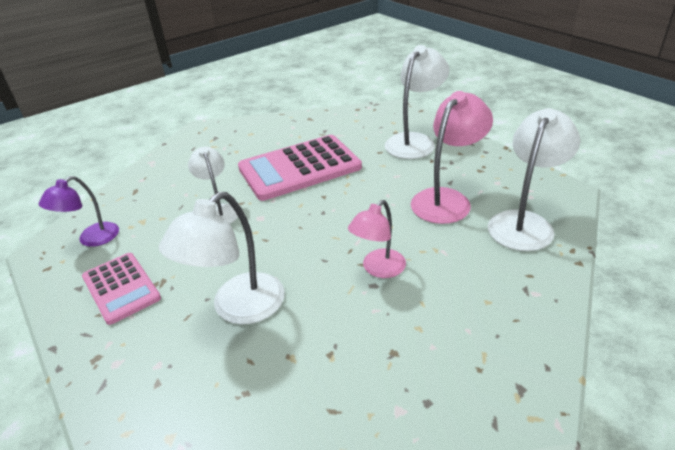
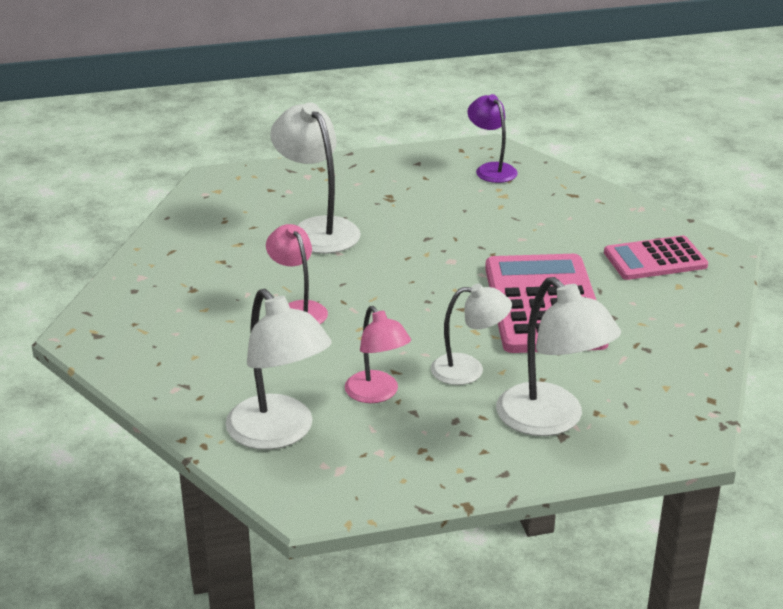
camera: 110 degrees right, 5 degrees down
pink calculator [82,253,161,325] -> pink calculator moved to [604,236,708,280]
white lamp [188,147,238,224] -> white lamp moved to [431,284,512,385]
pink lamp [411,91,493,224] -> pink lamp [345,306,411,403], size x0.64

